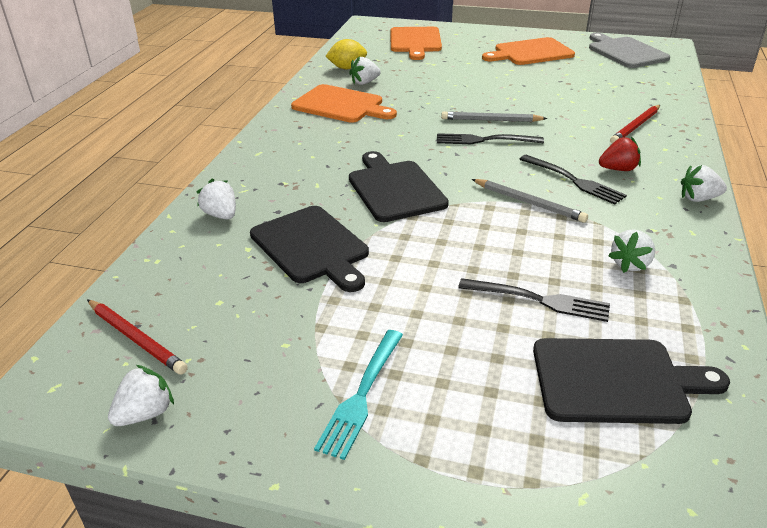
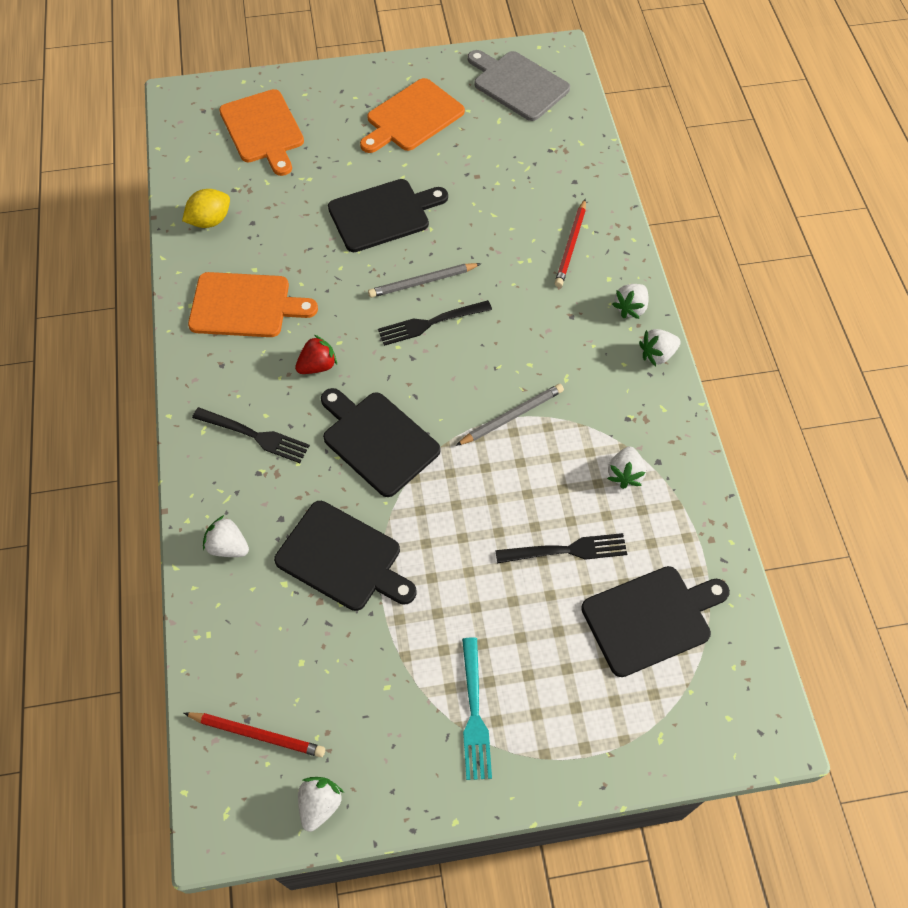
camera: 25 degrees left, 25 degrees up
white strawberry [349,56,381,85] -> white strawberry moved to [612,284,649,319]
grey pencil [472,179,588,223] -> grey pencil turned 45 degrees counterclockwise [455,384,564,446]
black fork [519,155,627,205] -> black fork moved to [192,407,310,463]
red strawberry [599,136,641,171] -> red strawberry moved to [295,335,337,374]
none -> black cutting board [328,179,448,252]

